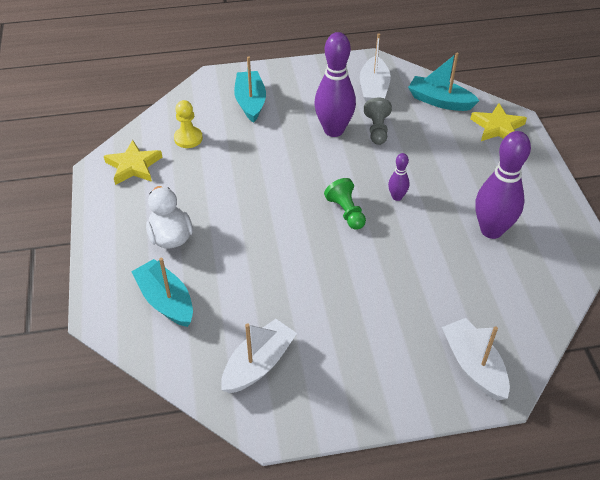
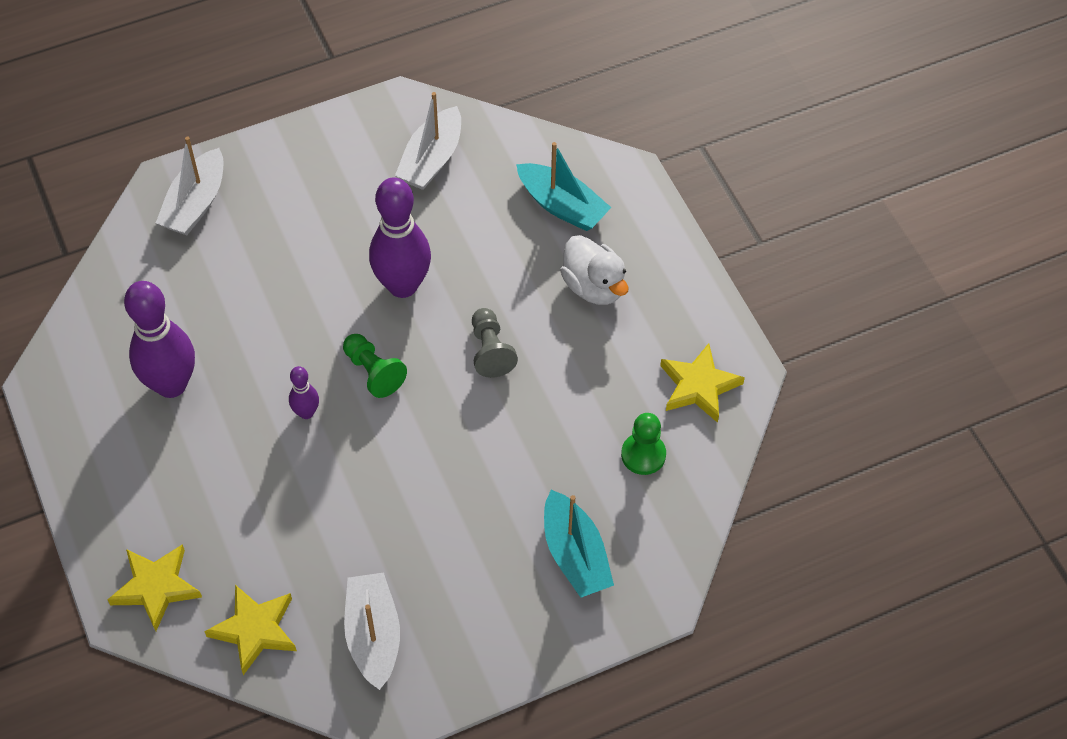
camera: 165 degrees right, 10 degrees up
yellow pawn [174,100,203,148] -> green pawn [621,413,666,475]
purple bowling pin [314,32,356,137] -> purple bowling pin moved to [369,177,431,298]
grey pawn [364,98,392,145] -> grey pawn moved to [472,308,518,378]
turquoise boat [408,53,479,111] -> yellow star [204,585,297,675]
white boat [442,318,510,400] -> white boat turned 60 degrees clockwise [156,136,224,235]

